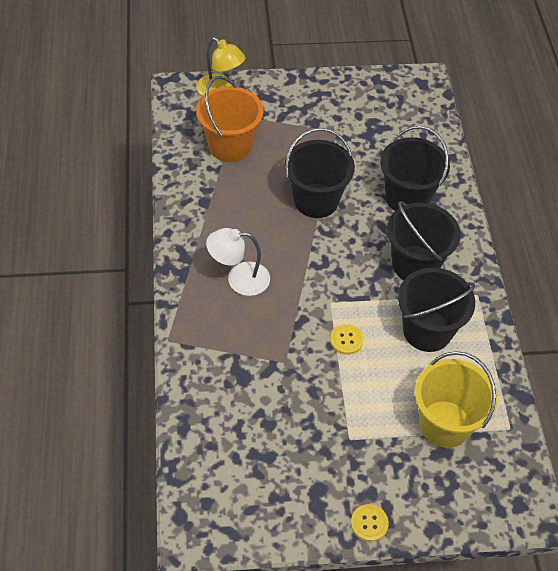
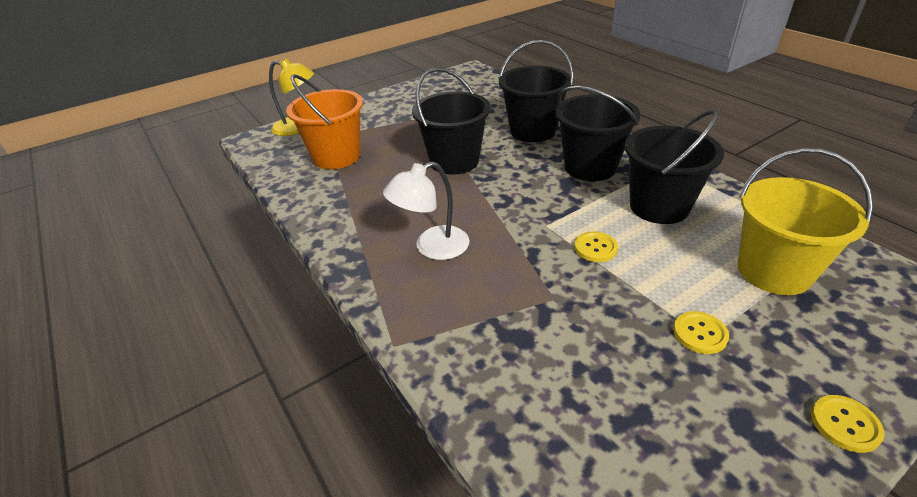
camera: 25 degrees left, 15 degrees down
none -> yellow button [673,311,729,354]

